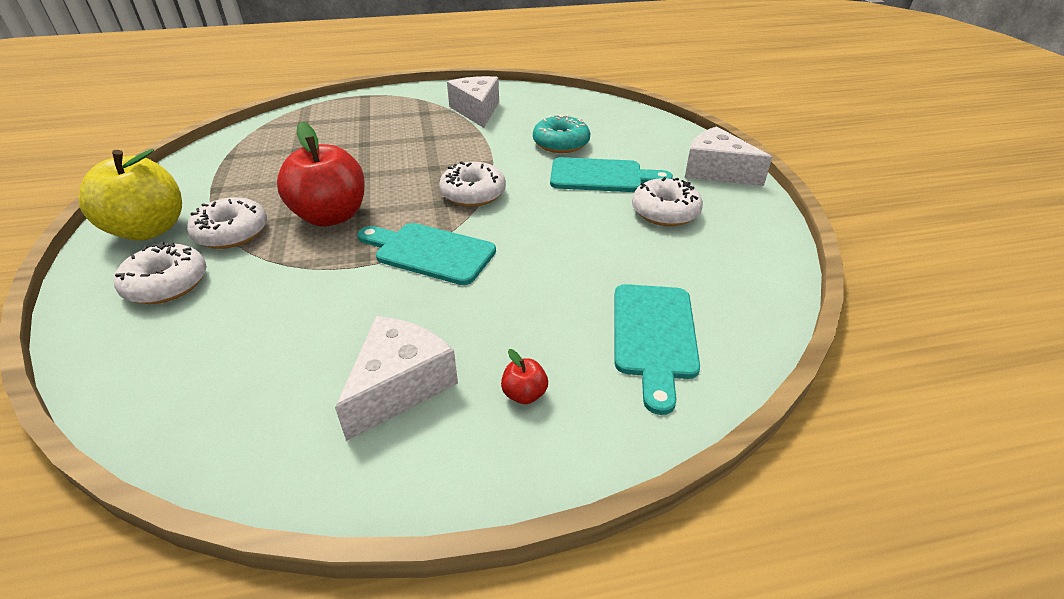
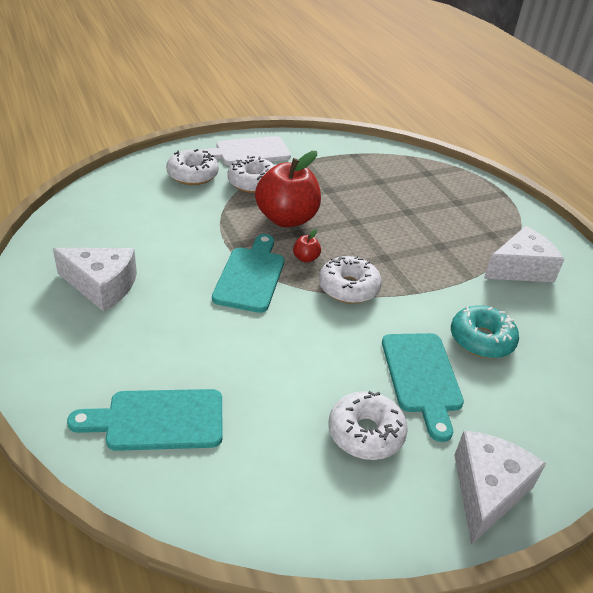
camera: 75 degrees right, 0 degrees up
yellow apple [79,149,182,241] -> white cutting board [200,136,291,165]
red apple [501,349,548,404] -> red apple moved to [293,229,321,263]

